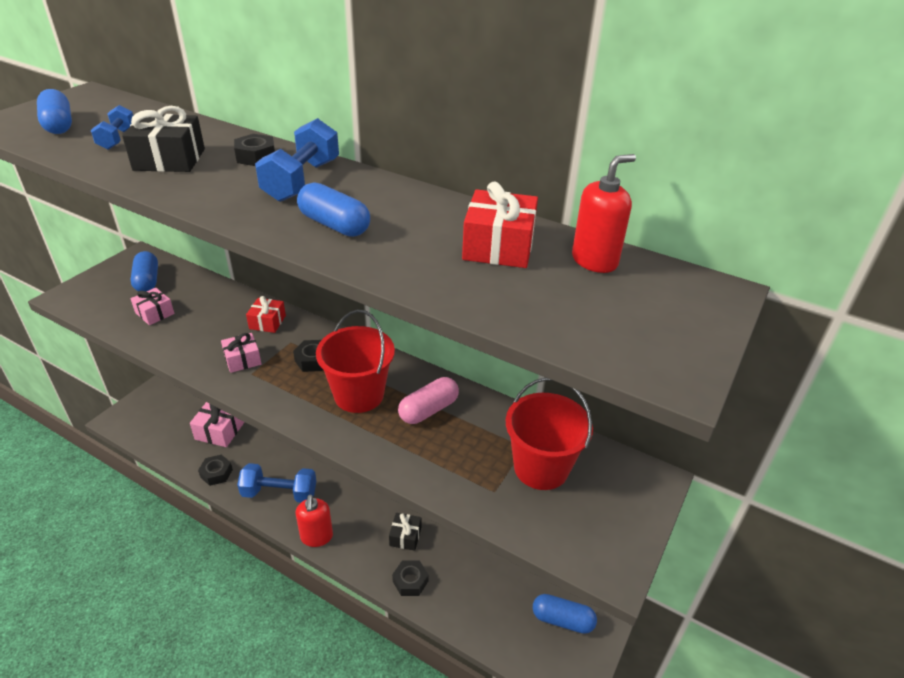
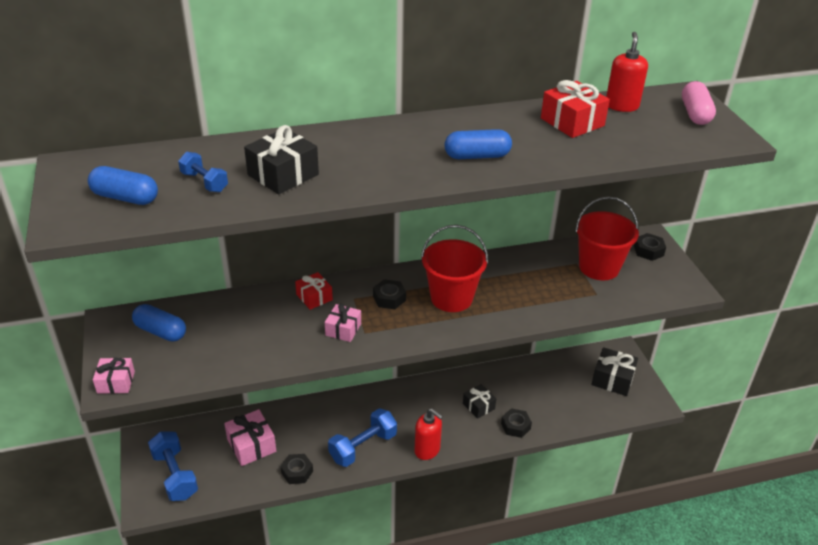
camera: 45 degrees left, 0 degrees up
pink gift [130,288,175,325] -> pink gift moved to [93,358,135,394]
black nut [234,134,275,166] -> black nut moved to [634,233,666,261]
blue dumbbell [255,118,339,202] -> blue dumbbell moved to [148,432,198,501]
pink capsule [398,377,459,424] -> pink capsule moved to [682,81,716,125]
blue capsule [533,594,597,634] -> black gift [591,347,638,396]

